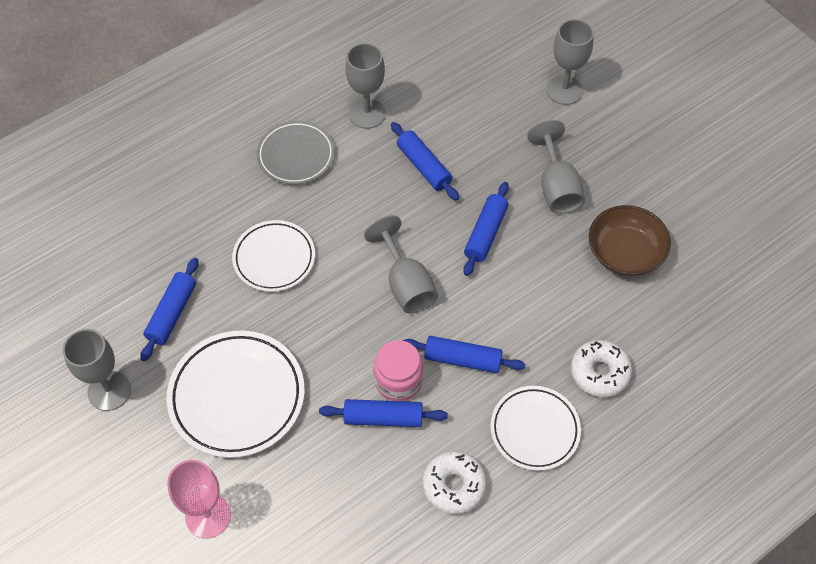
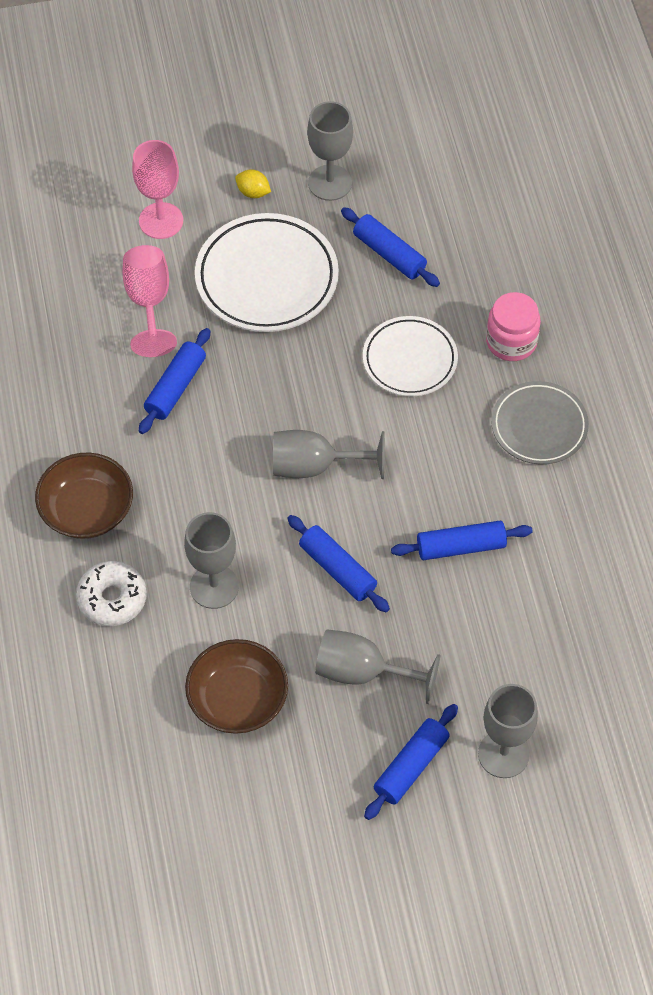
camera: 115 degrees right, 0 degrees up
grey goblet [345,43,386,129] -> grey goblet moved to [184,512,239,609]
pink jar [374,340,423,401] -> pink jar moved to [486,292,541,361]
blue rolling pin [403,336,525,373] -> blue rolling pin moved to [364,704,458,820]
white donut [422,451,487,514] -> none
white plate [490,386,581,471] -> brown bowl [35,452,133,539]
none -> pink goblet [122,245,177,357]
none -> yellow lemon [235,169,271,198]

